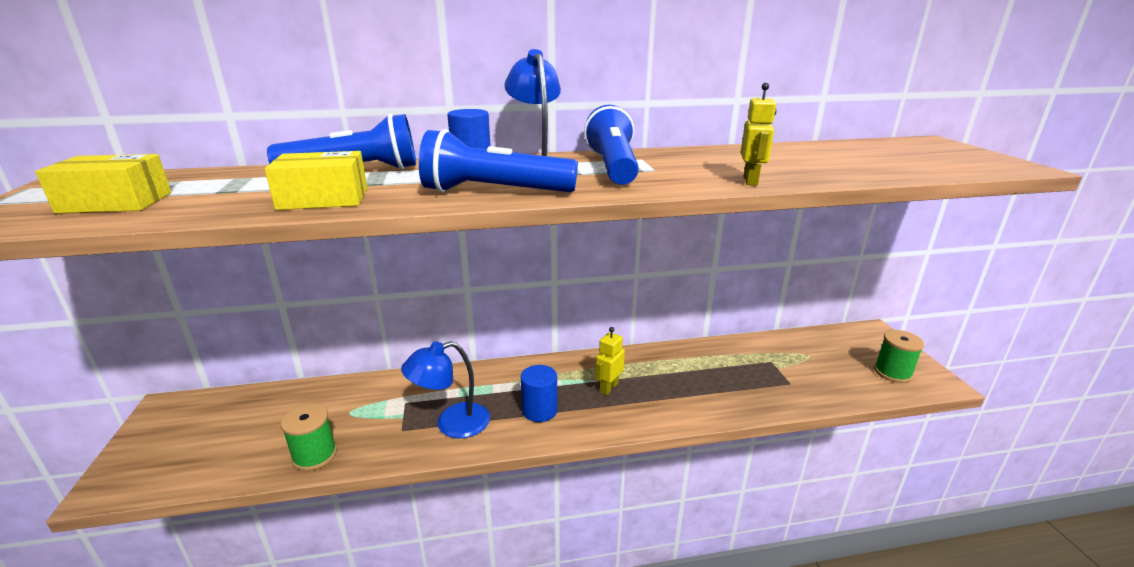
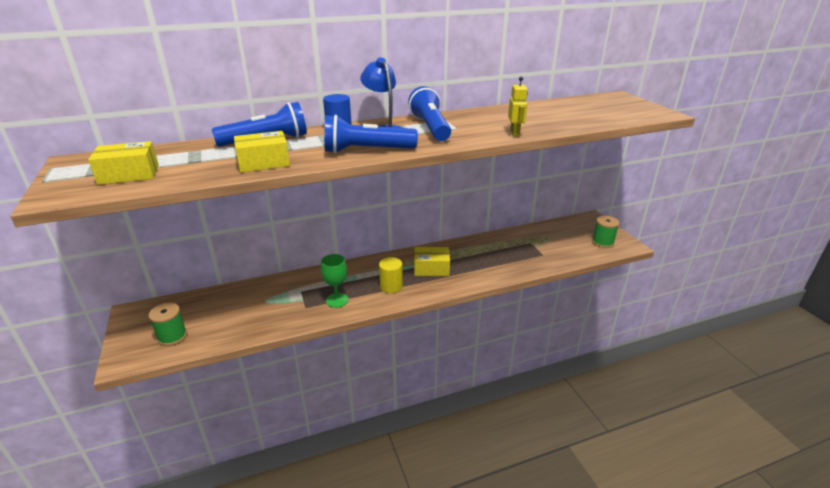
camera: 10 degrees left, 5 degrees up
green spool [281,404,337,471] -> green spool moved to [148,303,187,346]
blue lamp [401,341,490,438] -> green goblet [321,254,349,308]
blue cylinder [521,365,558,422] -> yellow cylinder [379,257,403,293]
yellow robot [595,327,625,395] -> yellow box [414,247,450,276]

